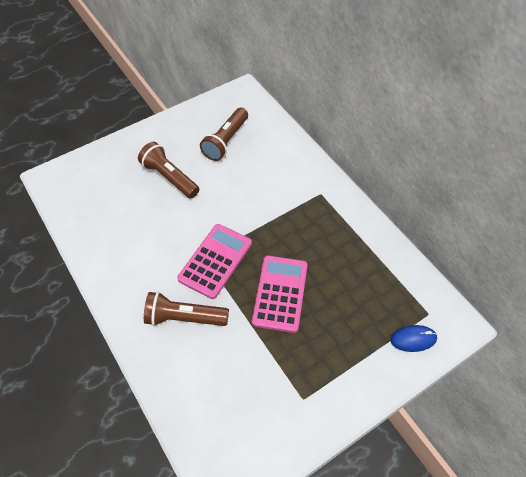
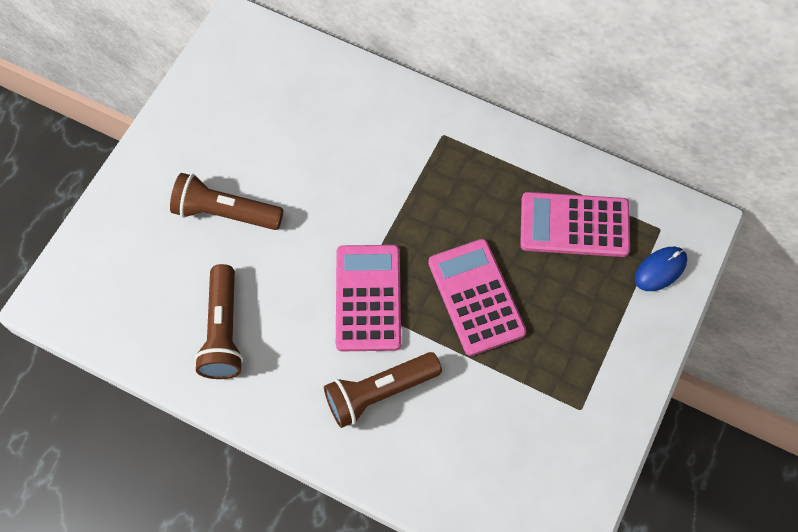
camera: 30 degrees left, 10 degrees up
brown flashlight [200,108,248,161] -> brown flashlight moved to [194,264,243,379]
none -> pink calculator [520,192,630,257]

